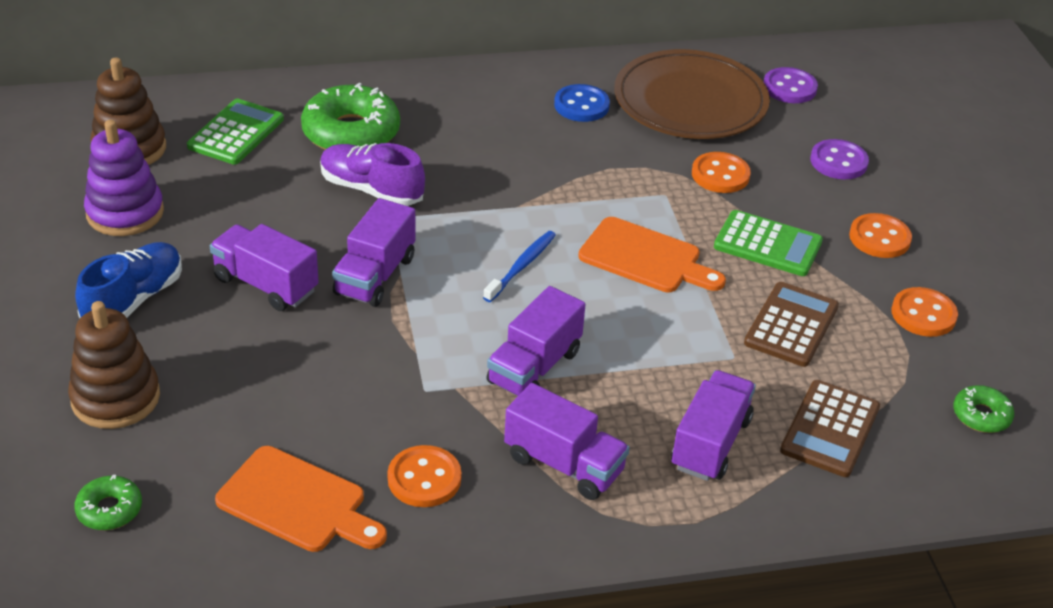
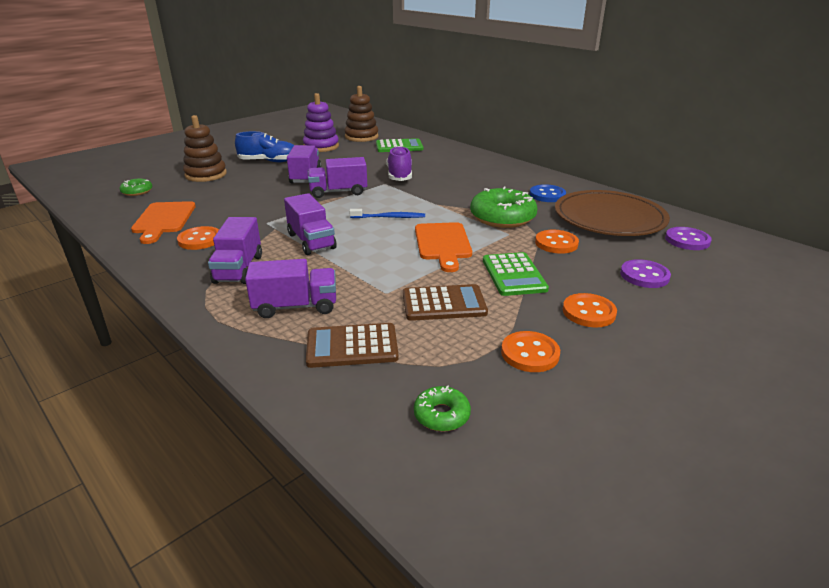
camera: 60 degrees right, 10 degrees down
green donut [301,83,400,150] -> green donut moved to [470,187,537,228]
purple truck [486,286,586,396] -> purple truck turned 120 degrees counterclockwise [284,193,337,255]

